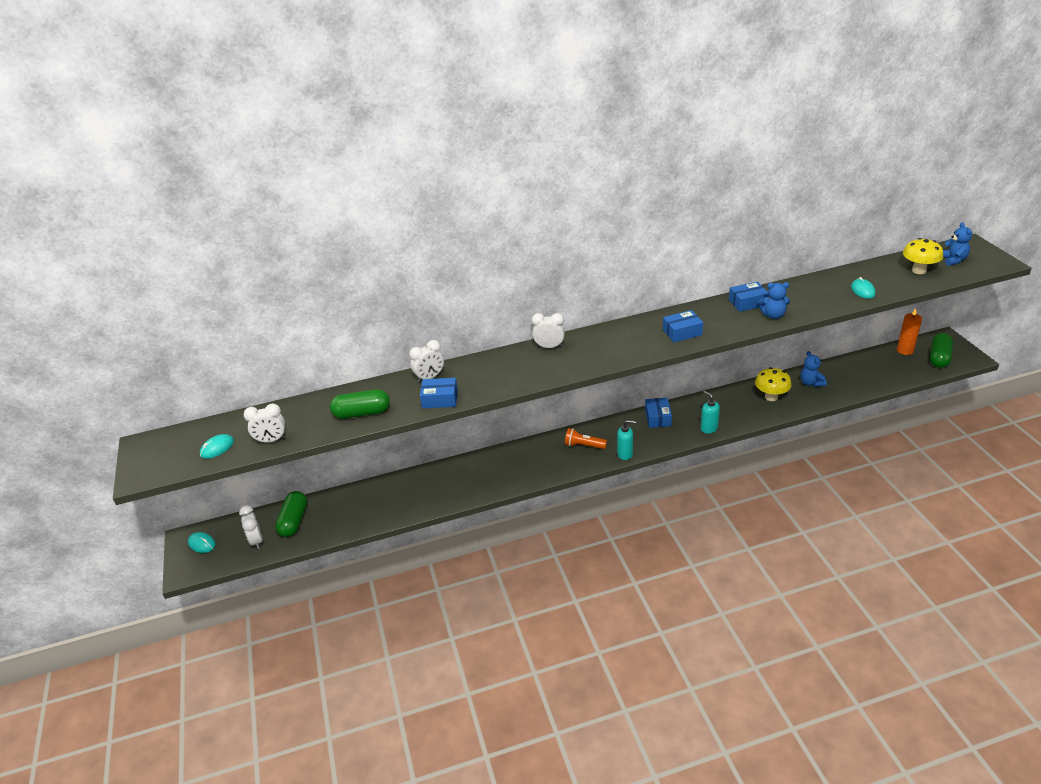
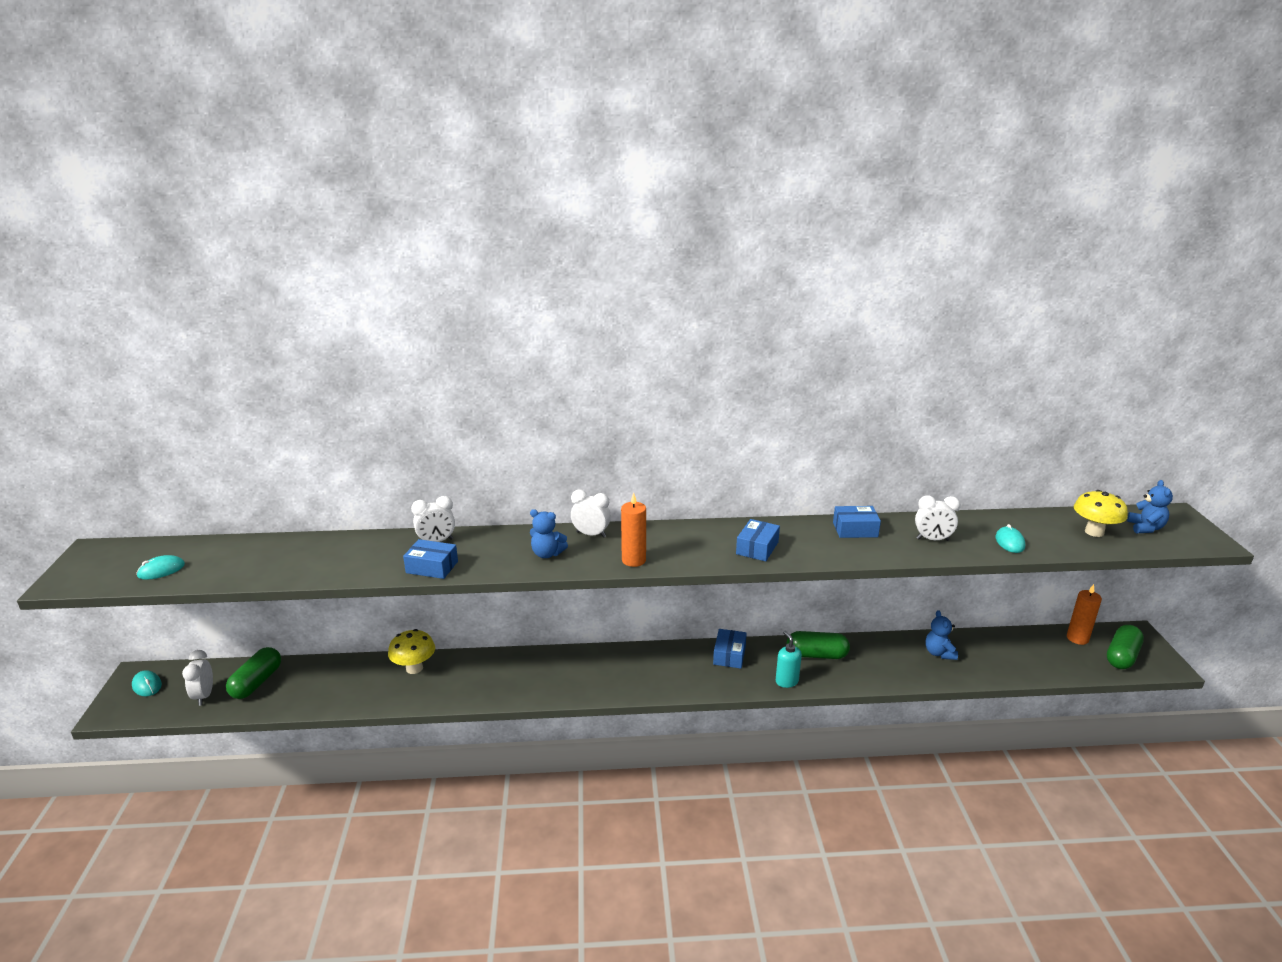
camera: 10 degrees right, 10 degrees down
white clock [244,403,286,443] -> white clock moved to [915,495,960,541]
green capsule [330,389,390,419] -> green capsule moved to [787,631,850,659]
orange flashlight [565,428,607,449] -> none
turquoise soap dispenser [617,420,636,460] -> none
blue box [663,310,703,342] -> blue box turned 60 degrees counterclockwise [736,519,780,561]
yellow mushroom [755,367,792,401] -> yellow mushroom moved to [388,629,435,674]
blue teddy bear [759,282,790,319] -> blue teddy bear moved to [530,509,568,558]
none -> orange candle [621,493,646,567]

